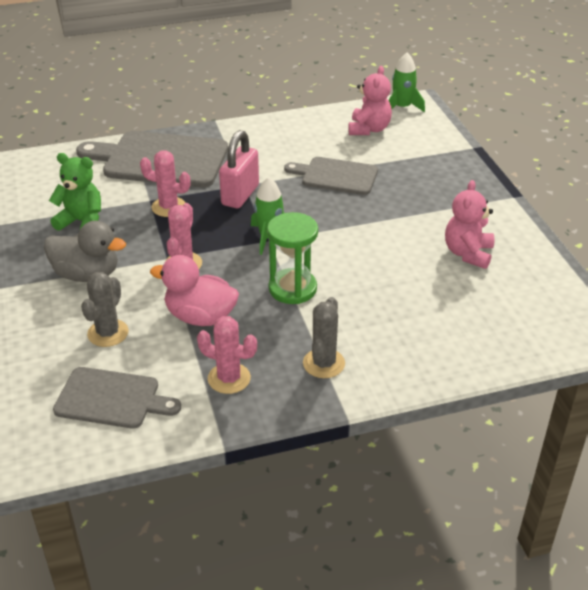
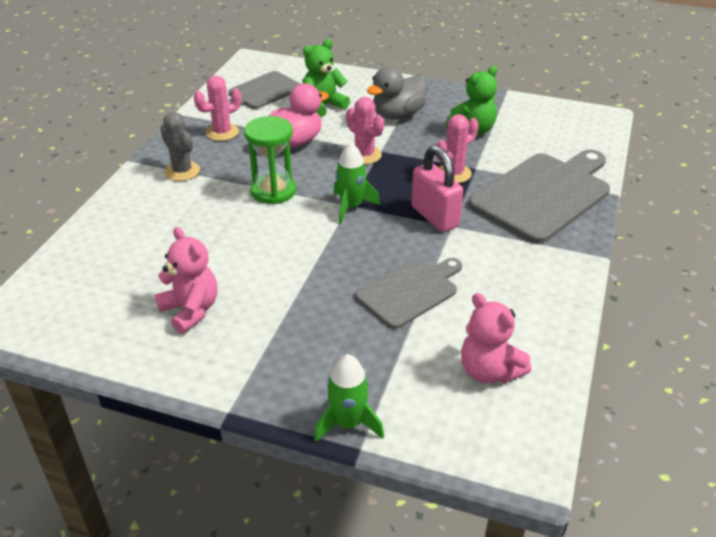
camera: 125 degrees right, 0 degrees up
grey cactus [81,272,129,347] -> green teddy bear [302,39,350,117]
green rocket [389,53,425,113] -> green rocket moved to [314,354,384,442]

